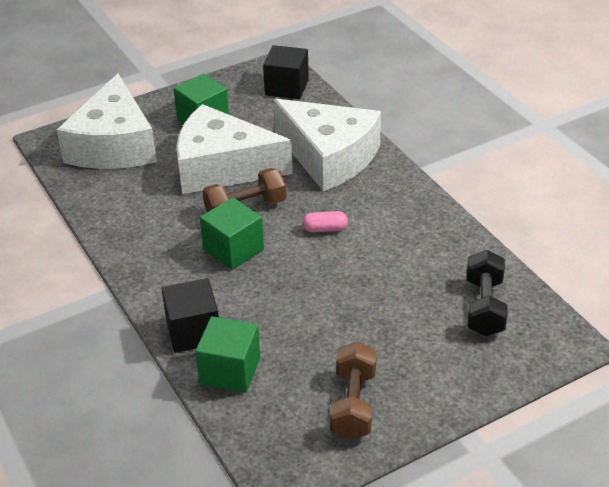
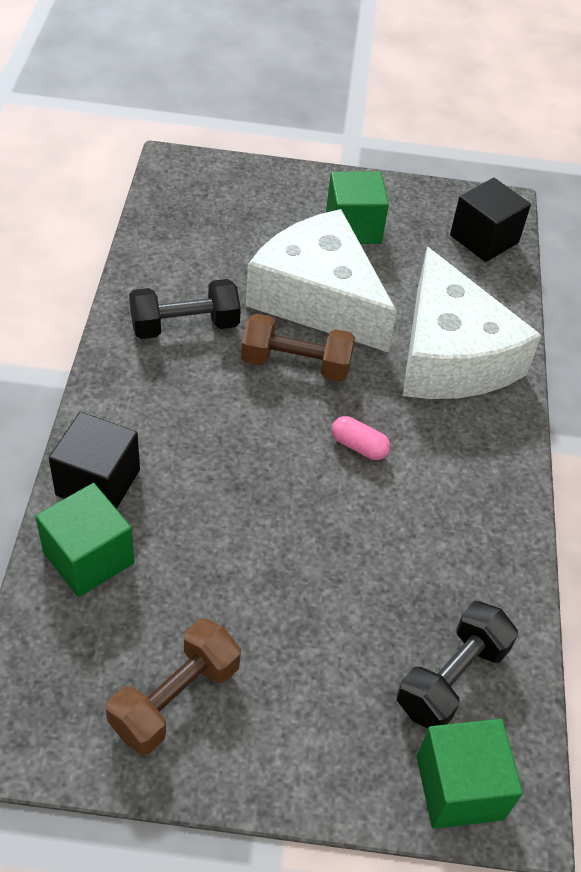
camera: 30 degrees right, 10 degrees up
white cheese [57,74,157,169] -> none
green cube [200,197,264,270] -> green cube moved to [416,719,523,829]
none -> black dumbbell [129,279,241,339]

